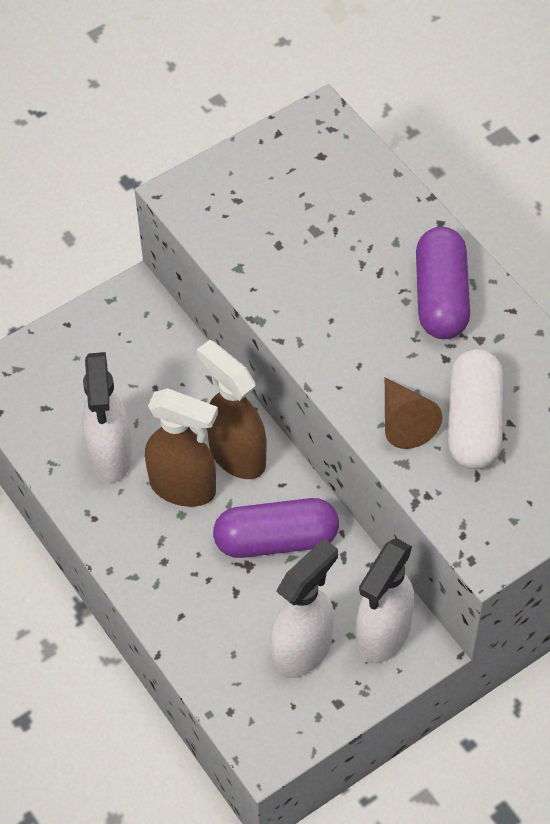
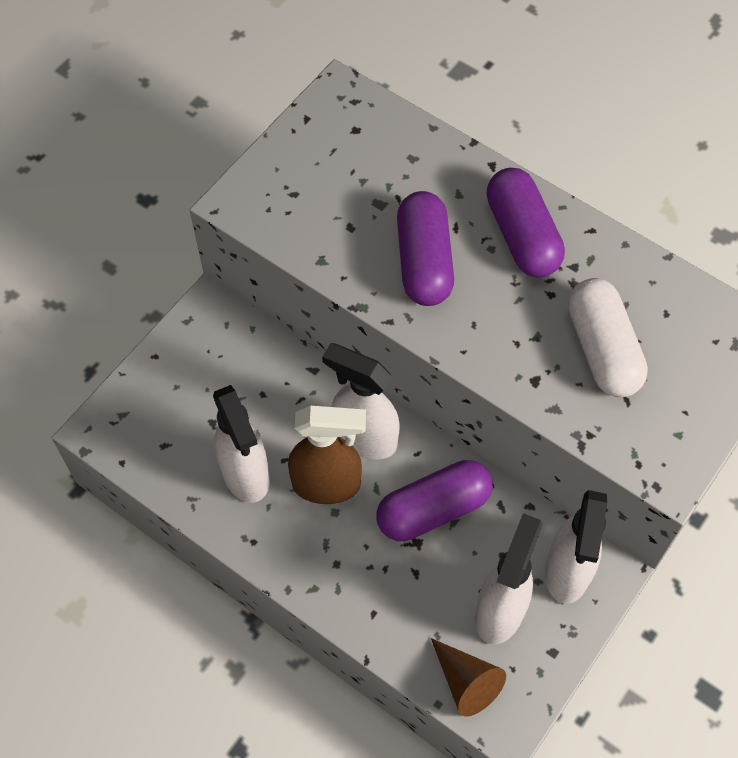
camera: 20 degrees left, 5 degrees up
brown spray bottle [197,340,267,479] -> white spray bottle [322,343,399,460]
brown cone [385,378,442,449] -> brown cone moved to [431,638,506,716]
none -> purple capsule [397,191,454,306]

